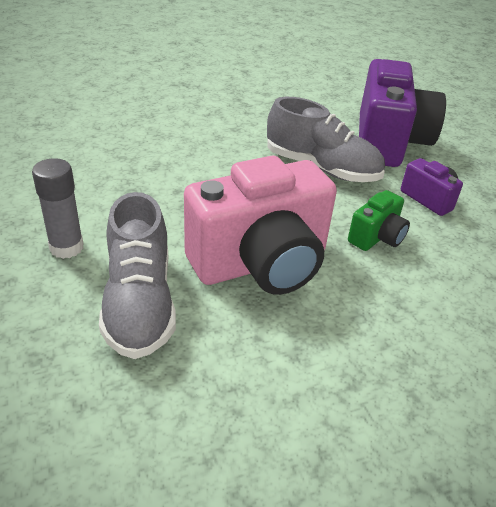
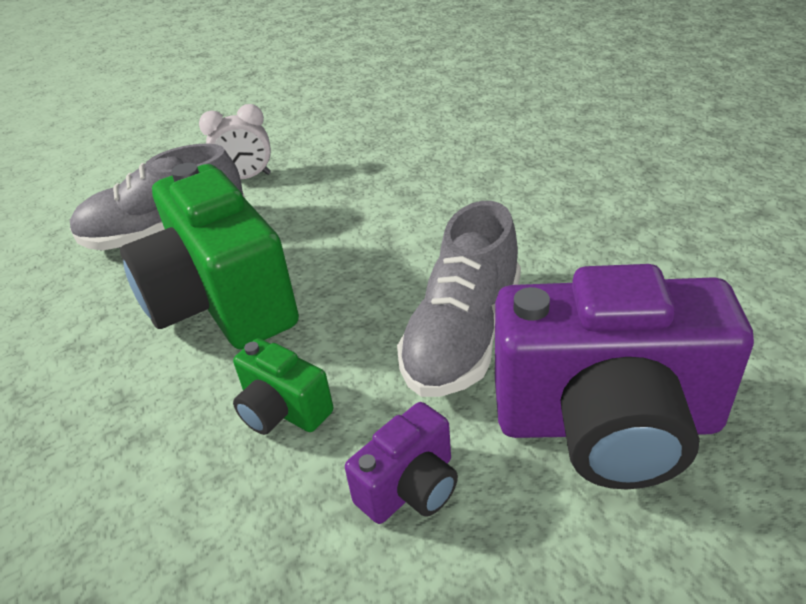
camera: 90 degrees right, 0 degrees up
grey glue stick [32,158,84,259] -> white clock [199,104,271,179]
pink camera [184,156,337,295] -> green camera [120,163,299,350]

